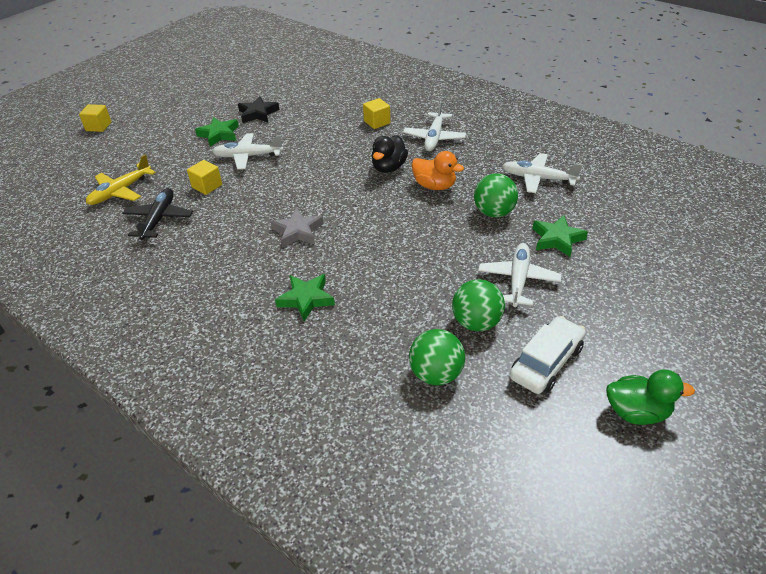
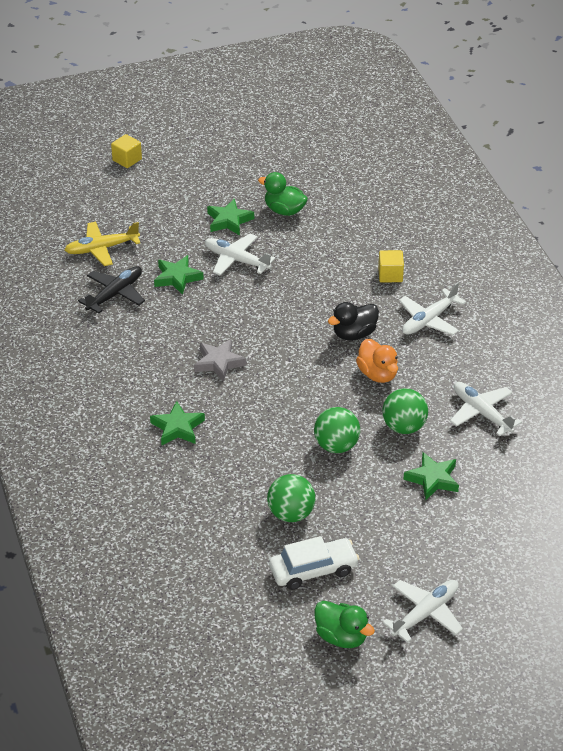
camera: 30 degrees right, 0 degrees up
yellow cube [187,160,222,195] -> green star [154,255,204,295]
black star [238,96,279,123] -> green duck [258,172,308,216]
green ball [409,329,465,385] -> green ball moved to [314,407,360,453]
white plane [478,243,561,307] -> white plane moved to [383,580,463,643]

